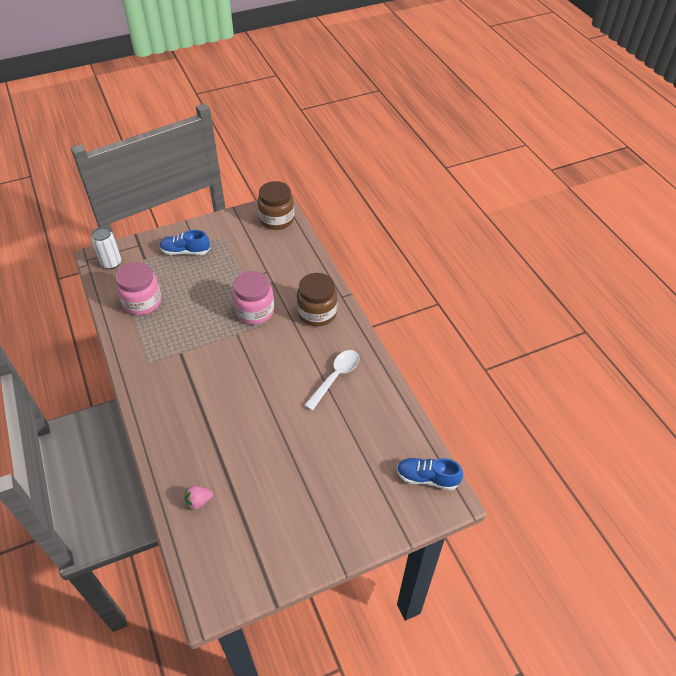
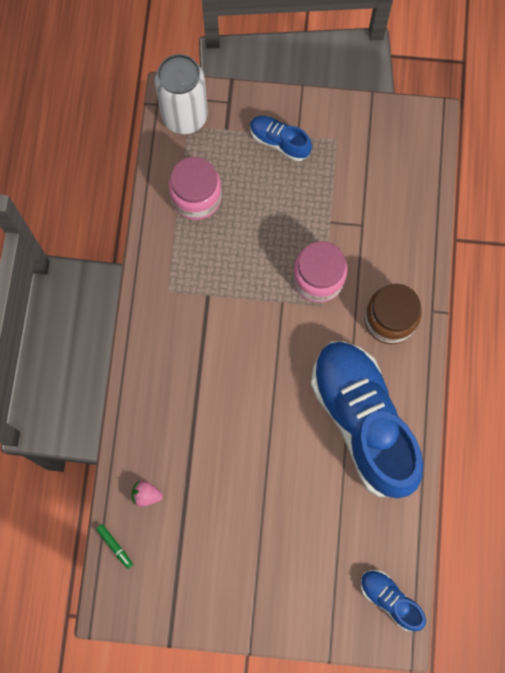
camera: 30 degrees right, 25 degrees up
white can [91,227,121,269] -> white can [155,54,208,134], size x1.66
brown jar [258,181,294,230] -> none
white spoon [304,350,359,411] -> blue shoe [311,341,423,498]
none -> green marker [96,524,133,569]

